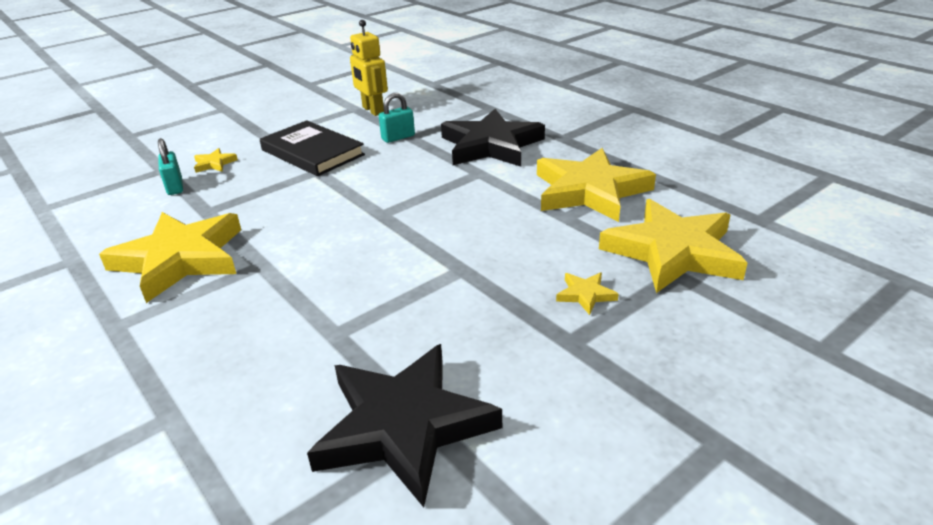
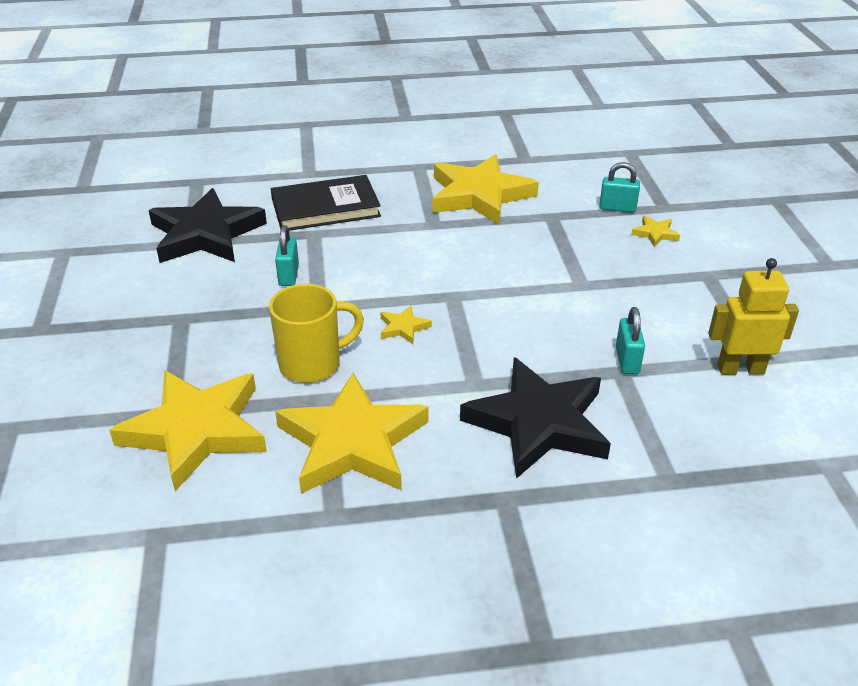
camera: 120 degrees right, 5 degrees up
black book [260,120,365,176] -> black book moved to [271,175,381,231]
yellow star [556,272,619,315] -> yellow star moved to [380,305,432,344]
none -> yellow mug [269,284,364,383]
none -> turquoise padlock [275,225,299,286]

